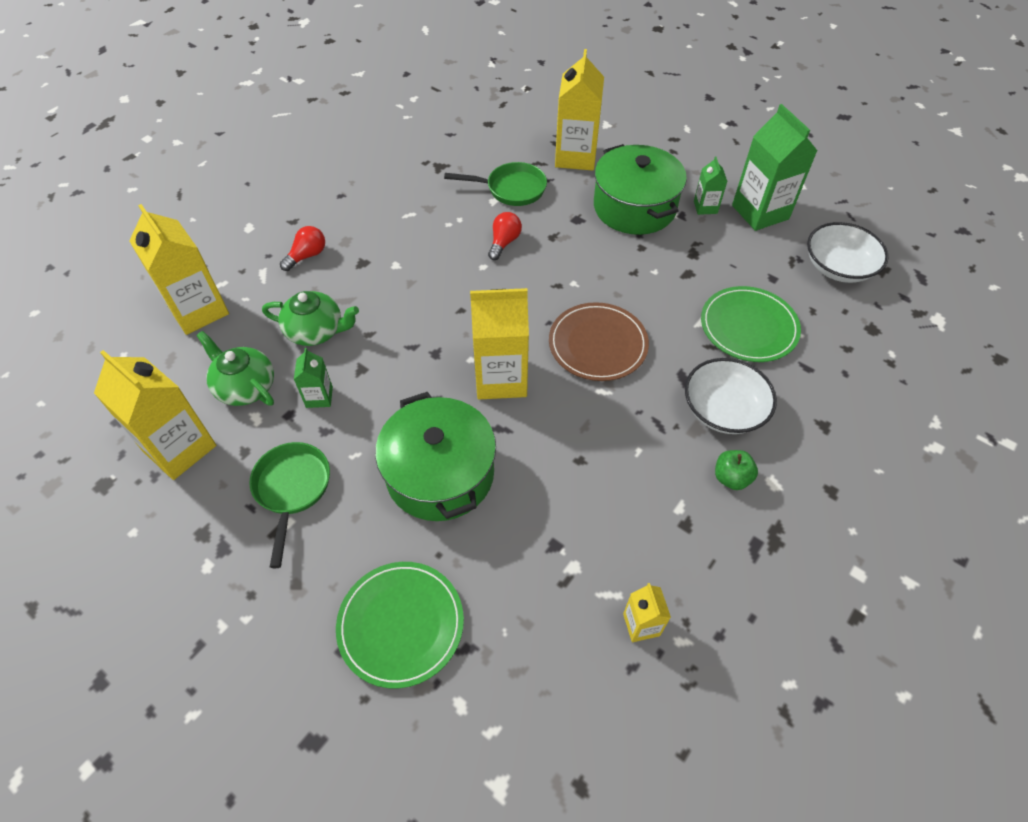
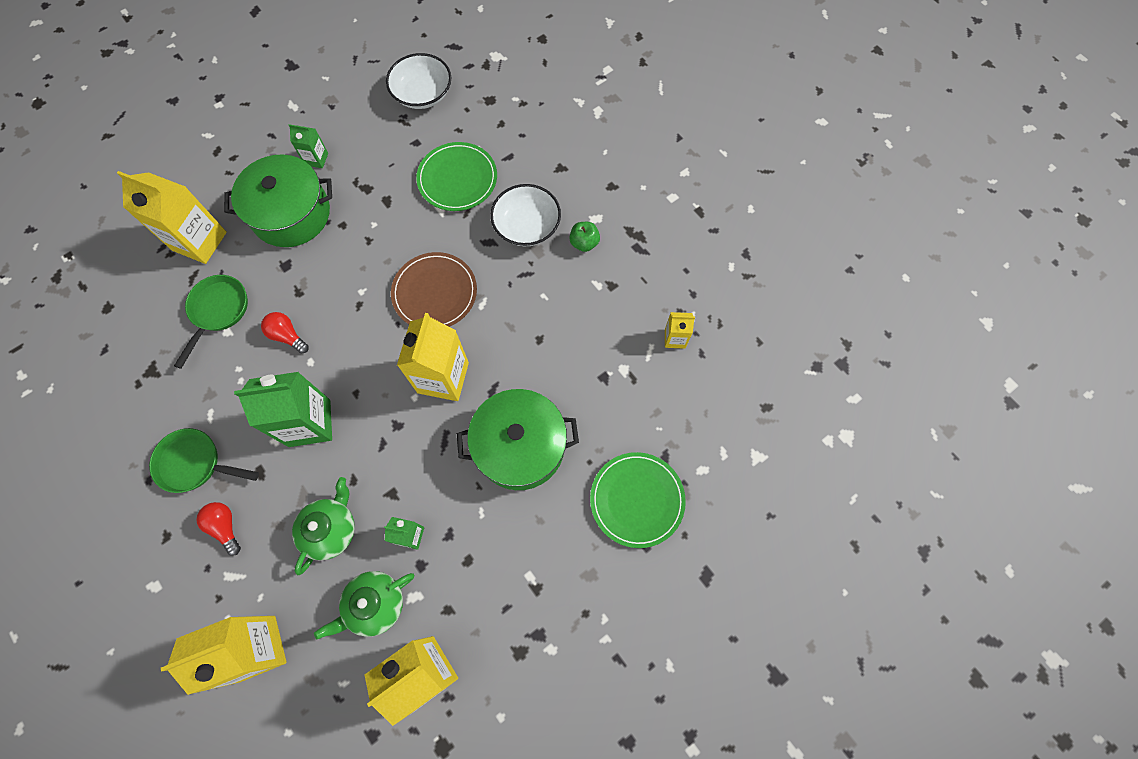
camera: 75 degrees left, 15 degrees up
green pan [249,442,330,568] -> green pan moved to [149,428,259,493]
green carton [732,104,817,231] -> green carton moved to [234,372,332,447]

